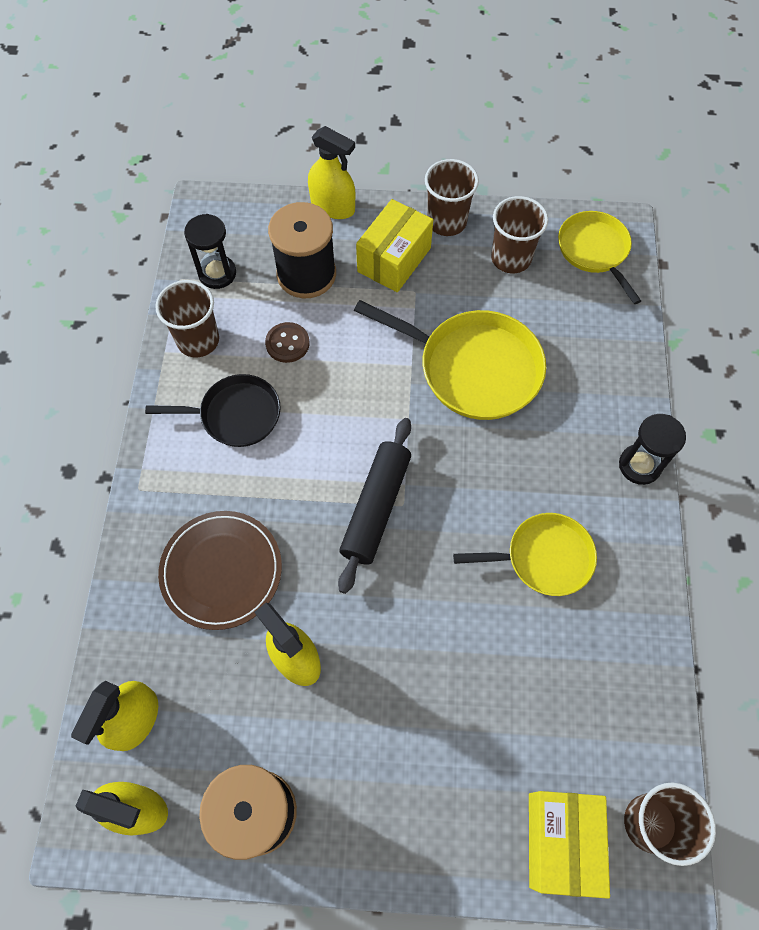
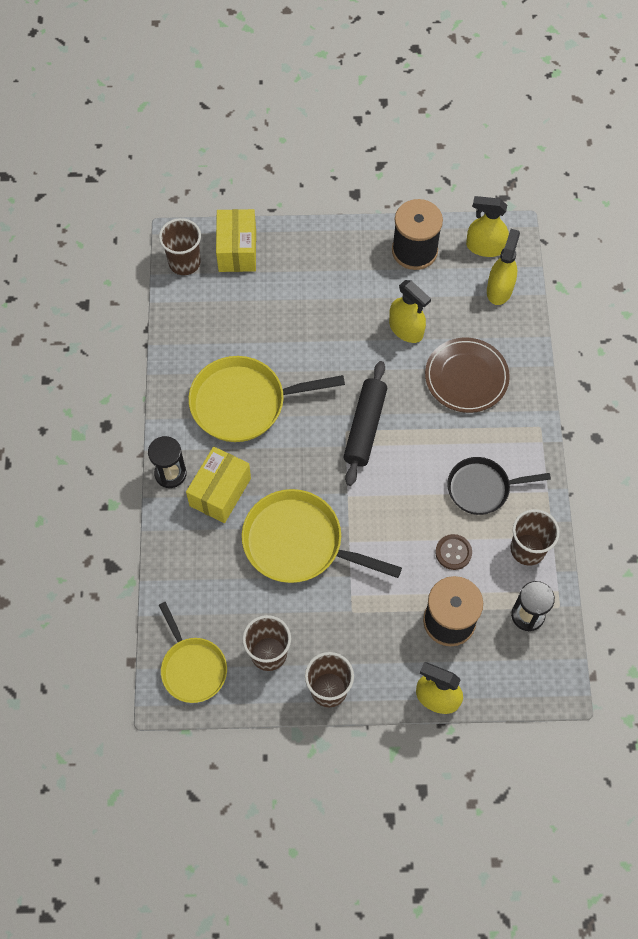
camera: 175 degrees right, 0 degrees up
yellow box [356,199,433,292] -> yellow box moved to [186,447,251,523]
yellow pan [453,513,597,596] -> yellow pan [189,356,345,442], size x1.56

